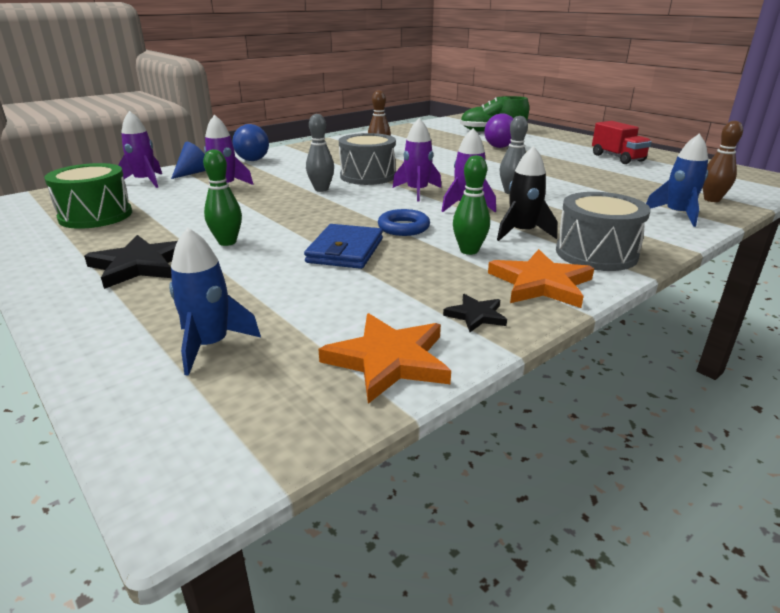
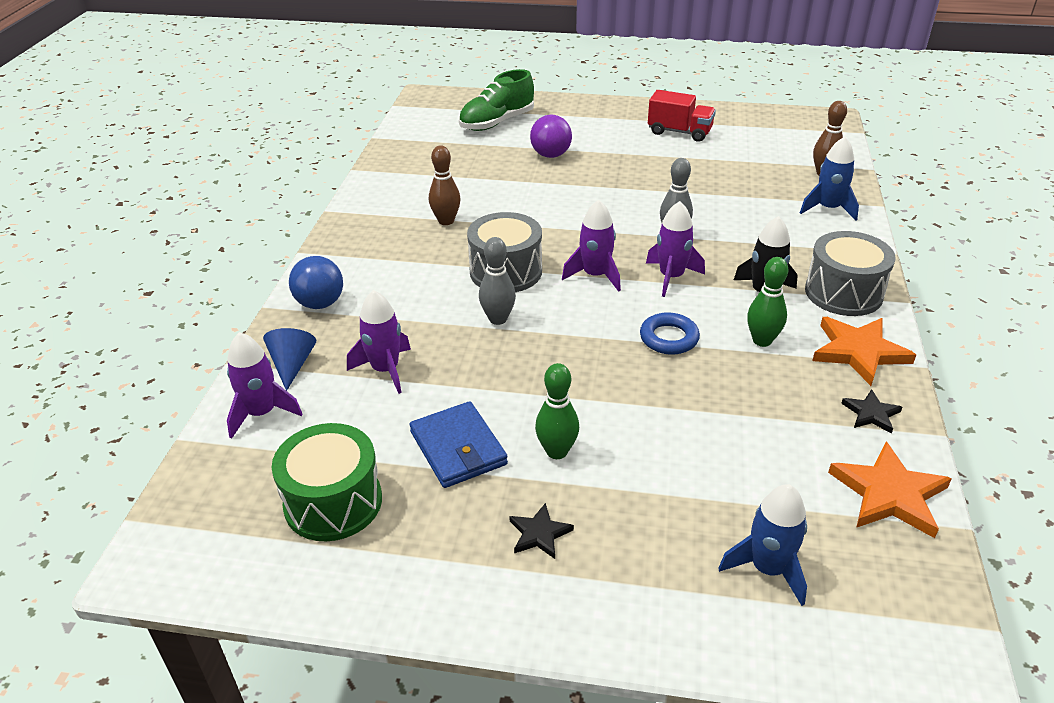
camera: 40 degrees left, 10 degrees up
black star [84,235,178,289] -> black star [509,503,574,559], size x0.54
blue wallet [304,224,383,269] -> blue wallet moved to [410,401,508,488]

